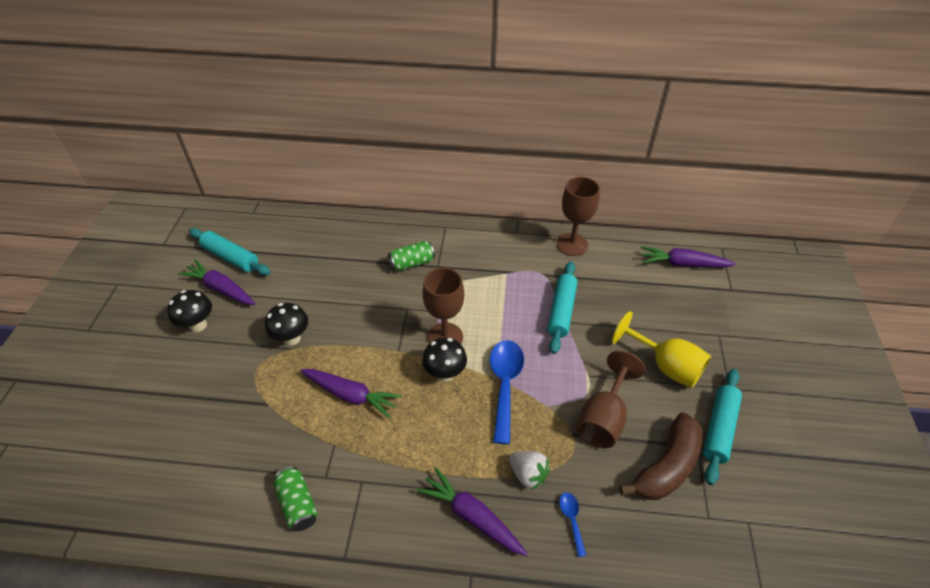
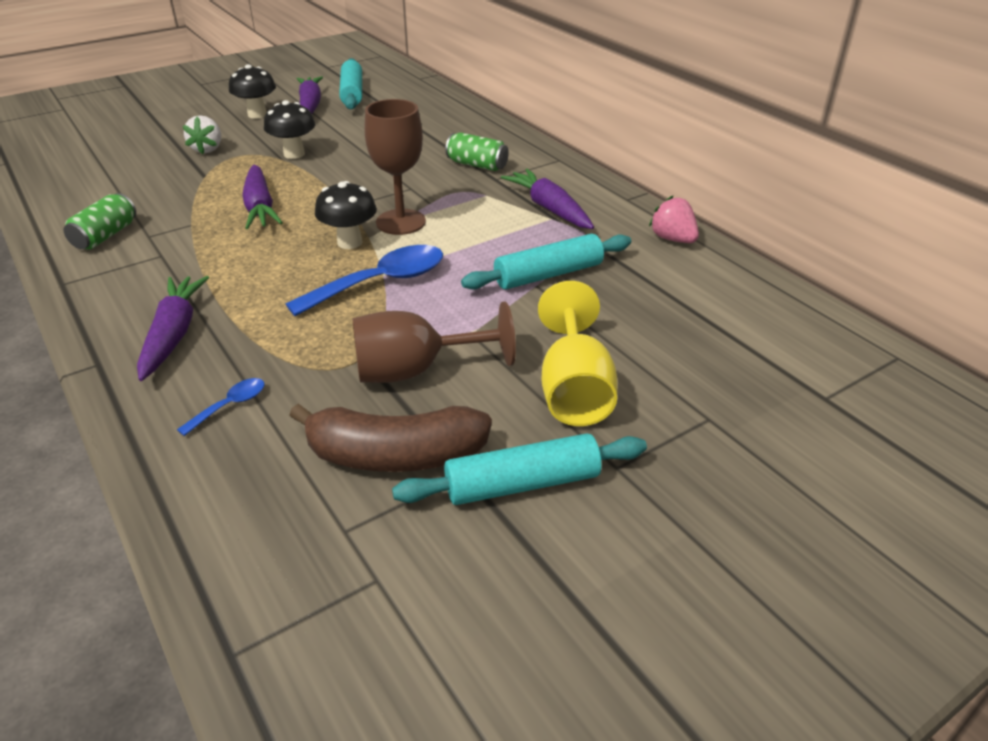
camera: 50 degrees right, 10 degrees down
white strawberry [509,451,550,490] -> white strawberry moved to [183,115,221,155]
brown goblet [557,177,600,256] -> pink strawberry [649,196,699,243]
purple carrot [641,246,736,268] -> purple carrot moved to [501,169,594,229]

